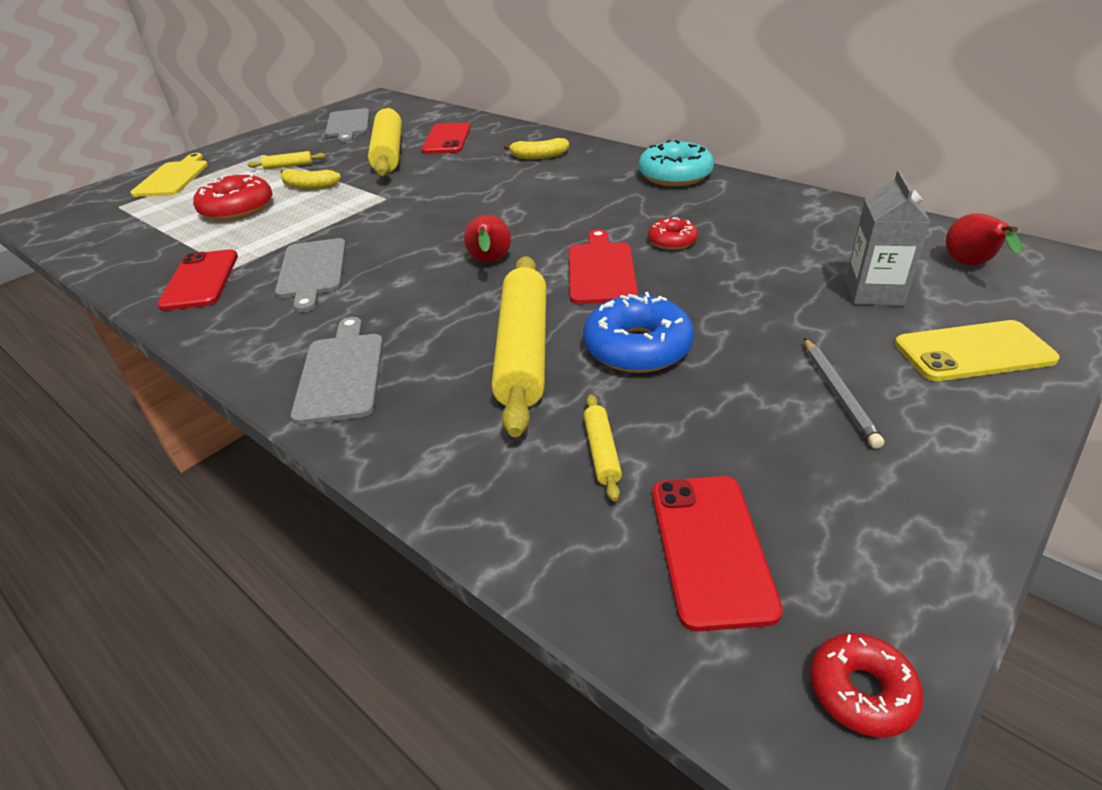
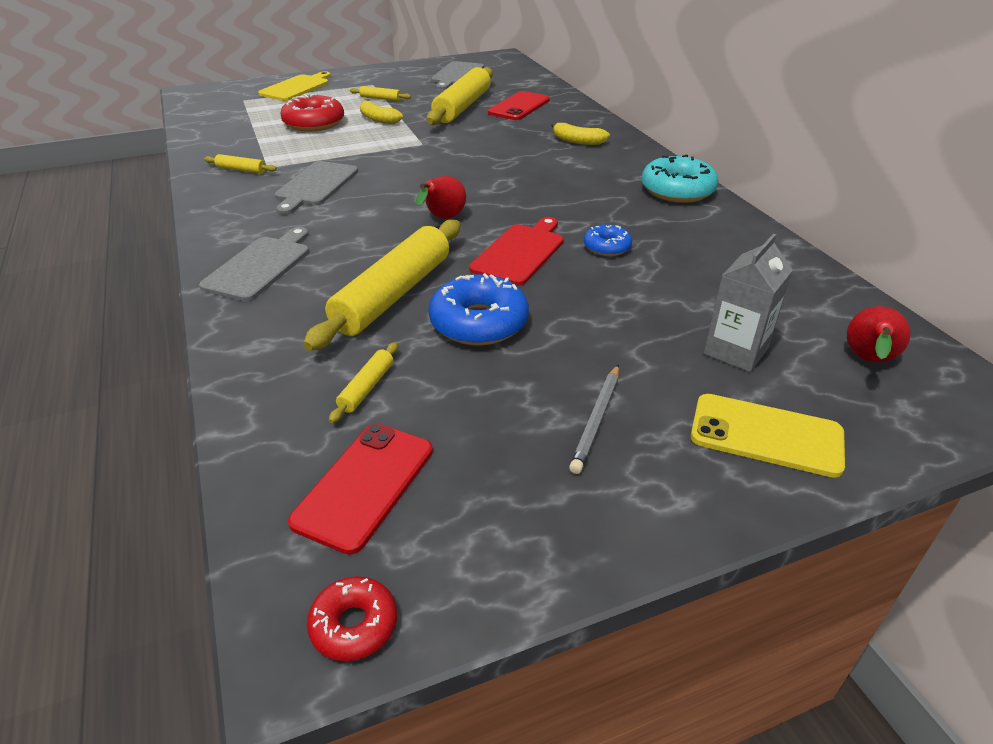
camera: 25 degrees right, 0 degrees up
red phone [157,249,238,311] -> yellow rolling pin [204,154,277,174]
red donut [648,217,698,250] -> blue donut [584,224,632,256]

